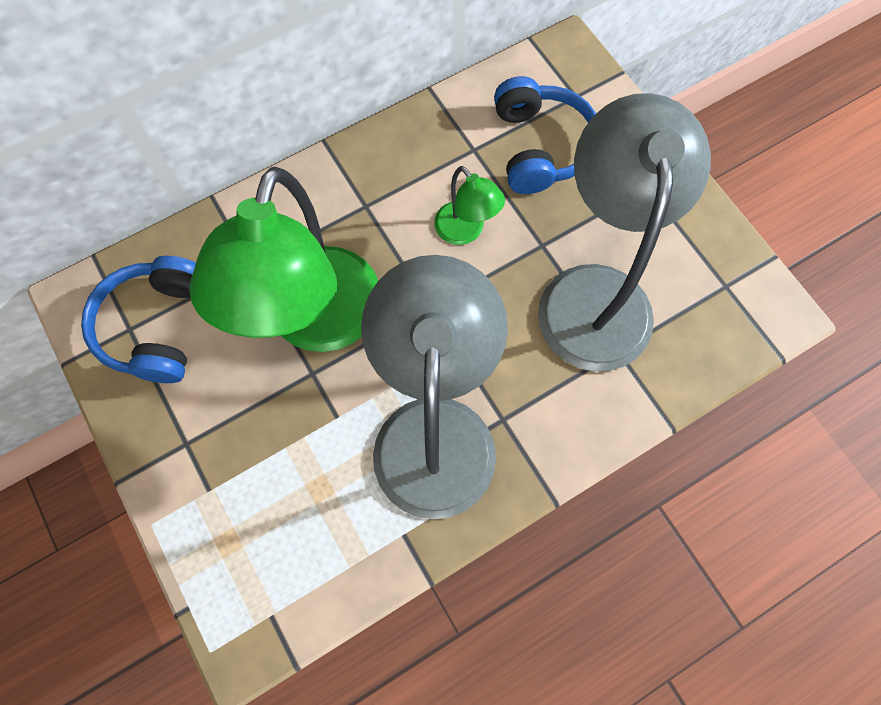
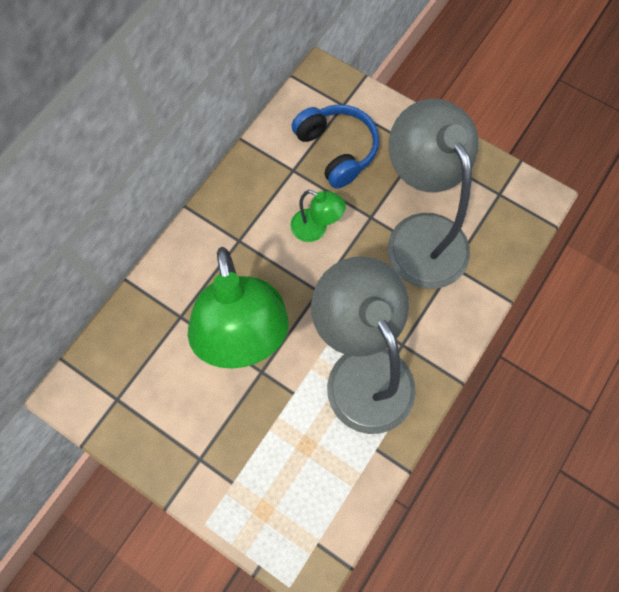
camera: 25 degrees left, 0 degrees up
blue headphones [81,256,196,383] -> none

